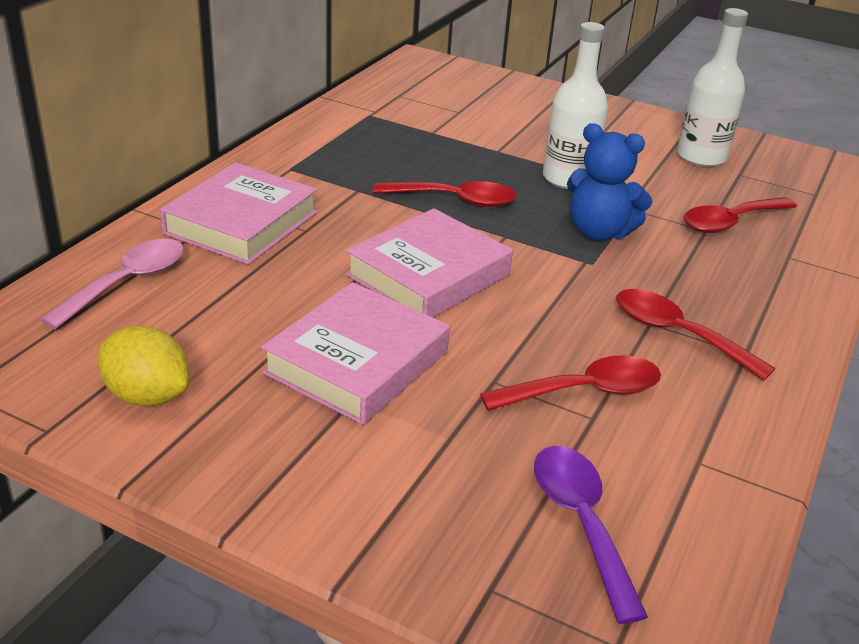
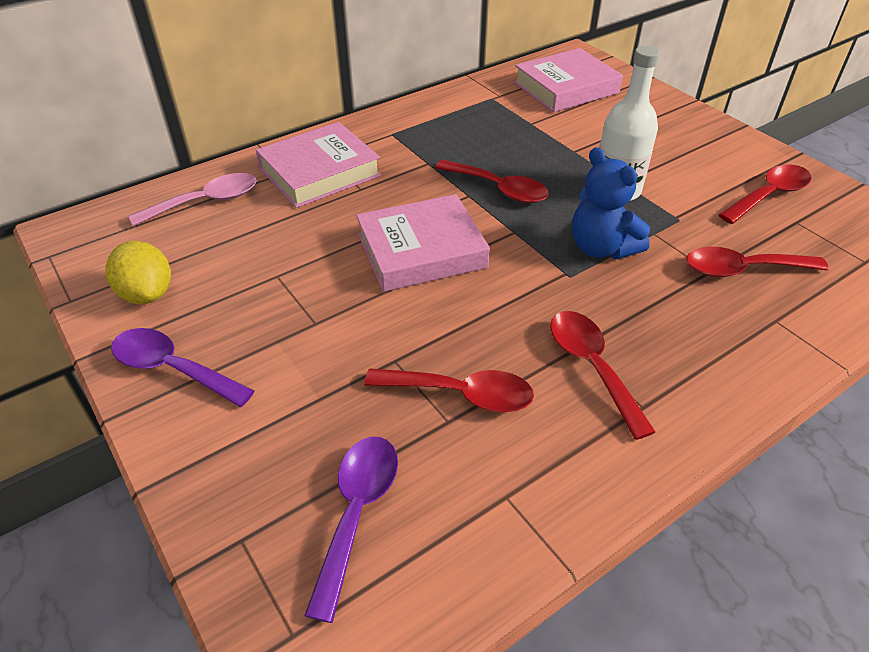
camera: 30 degrees right, 10 degrees up
pink book [261,282,450,425] -> pink book moved to [514,48,623,112]
white bottle [677,8,748,167] -> red spoon [719,165,811,224]
none -> purple spoon [111,328,254,407]

